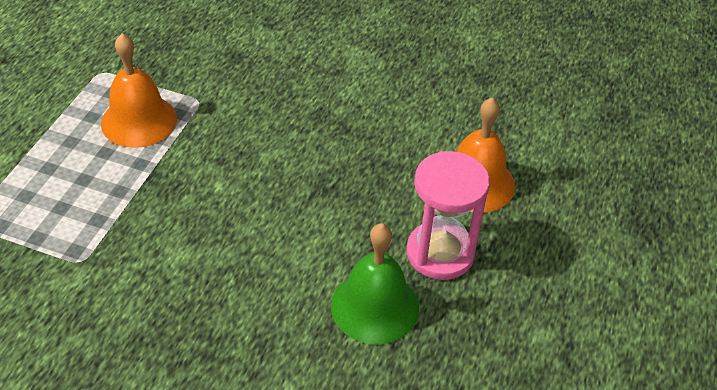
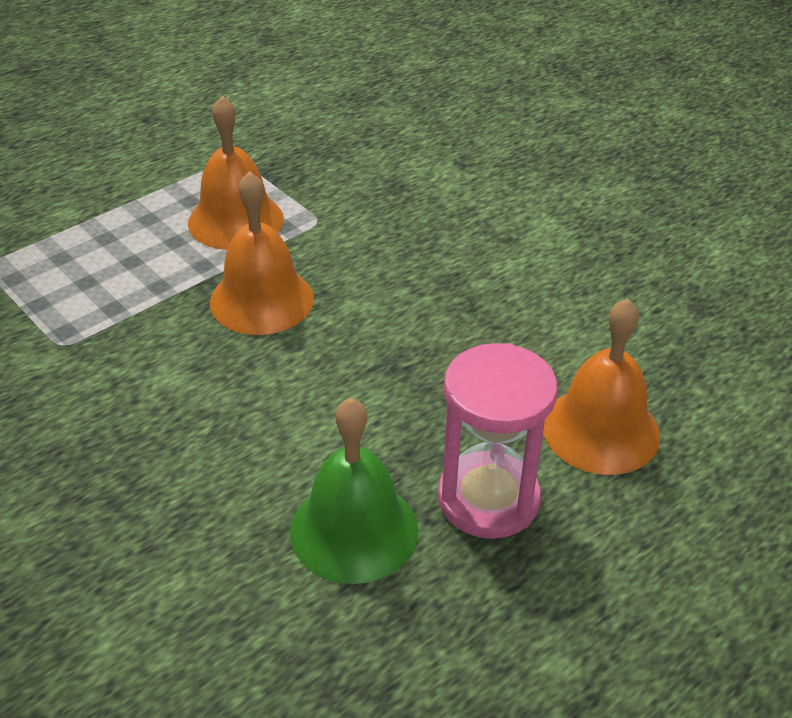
camera: 30 degrees right, 5 degrees down
none -> orange bell [210,171,314,335]

